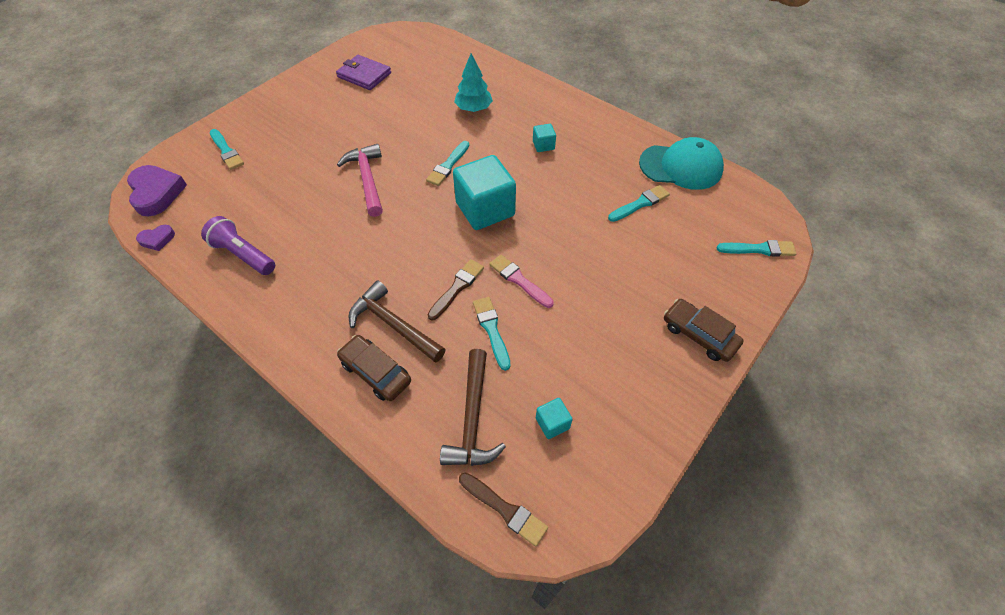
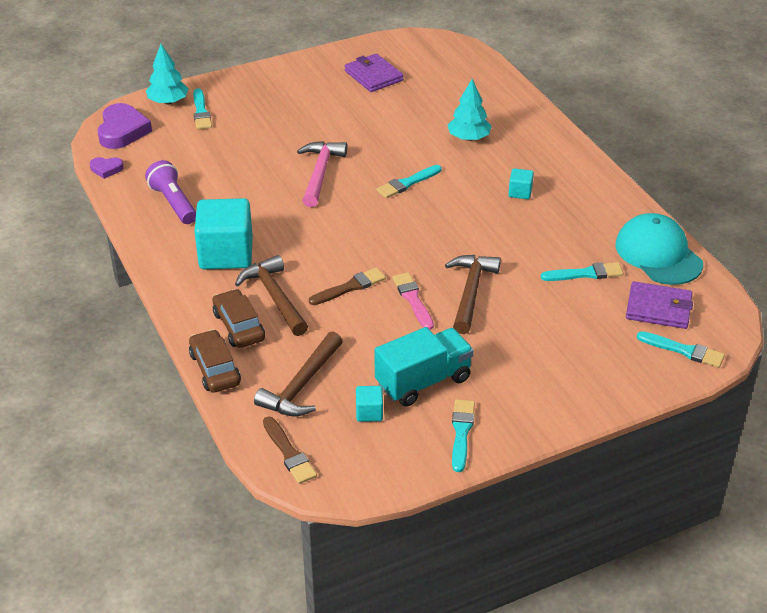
camera: 25 degrees right, 15 degrees down
turquoise cube [453,155,516,230] -> turquoise cube moved to [194,198,253,269]
turquoise brush [473,297,511,371] -> turquoise brush moved to [452,399,475,472]
turquoise cap [639,137,724,190] -> turquoise cap turned 150 degrees counterclockwise [615,213,703,285]
brown car [664,299,744,362] -> brown car moved to [189,329,241,393]
none -> turquoise tree [146,44,189,104]
none -> turquoise truck [375,327,474,407]
none -> brown hammer [445,255,501,334]
none -> purple wallet [626,281,693,329]

